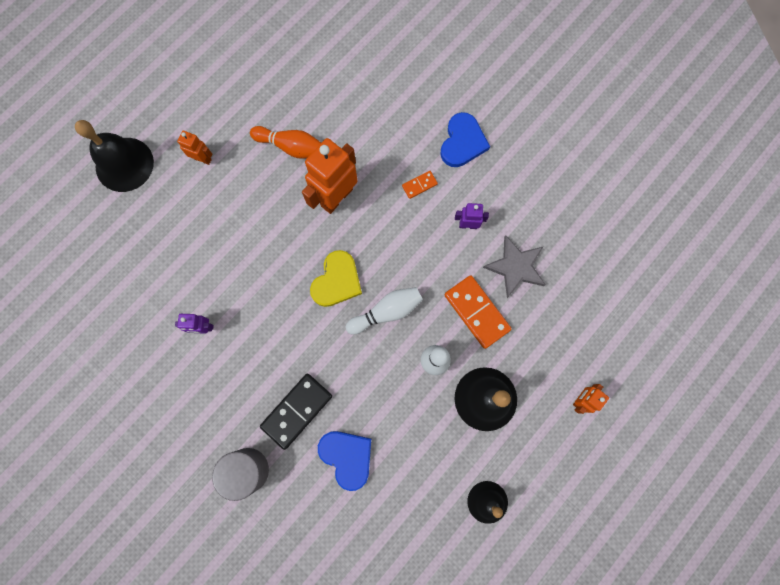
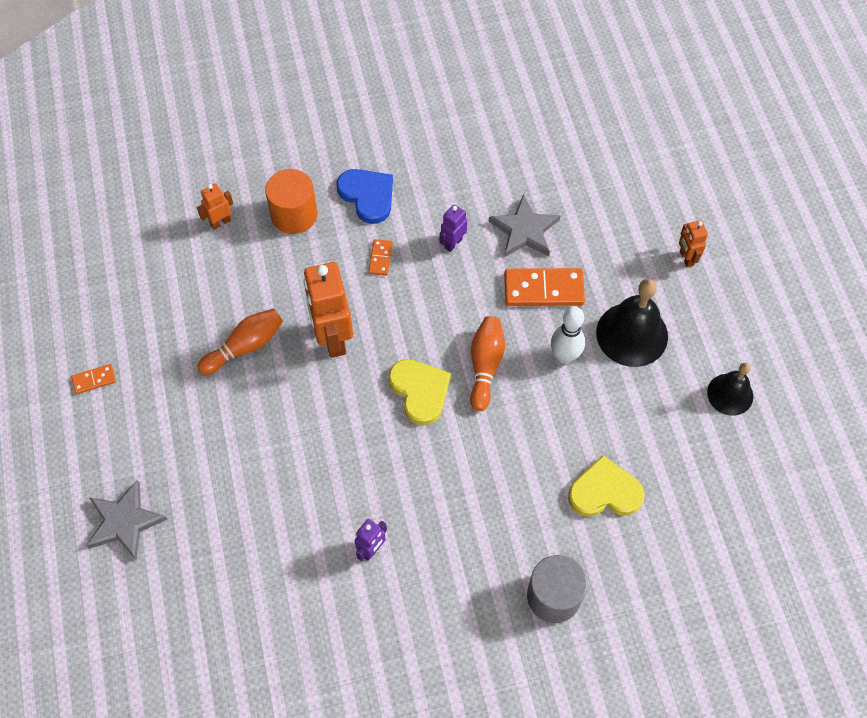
camera: 55 degrees left, 15 degrees down
black bell [75,120,154,192] -> grey star [86,480,167,561]
orange robot [177,131,212,165] -> orange robot moved to [197,183,233,230]
black domino [260,374,332,450] -> none
blue heart [318,431,371,491] -> yellow heart [568,455,644,517]
white bowling pin [346,287,423,335] -> orange bowling pin [470,316,505,411]
none -> orange domino [71,364,116,394]
none -> orange cylinder [265,169,318,234]

